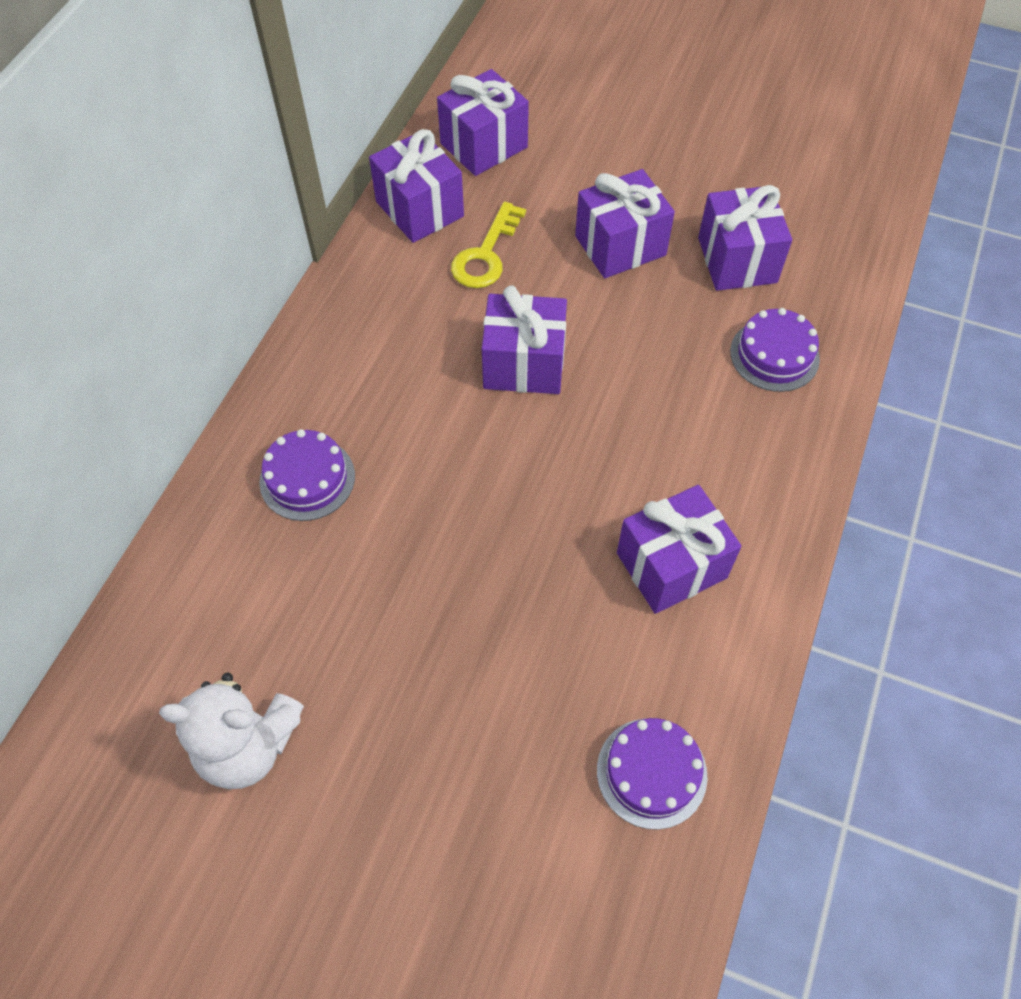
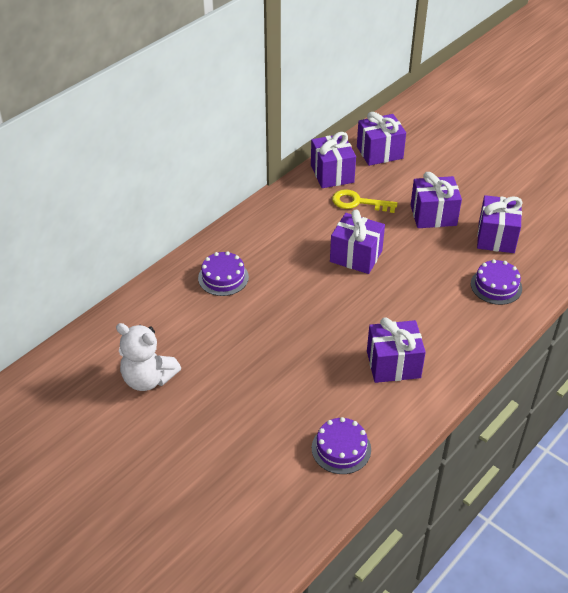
camera: 20 degrees right, 15 degrees down
yellow key [451,202,526,288] -> yellow key turned 60 degrees clockwise [332,189,397,213]

